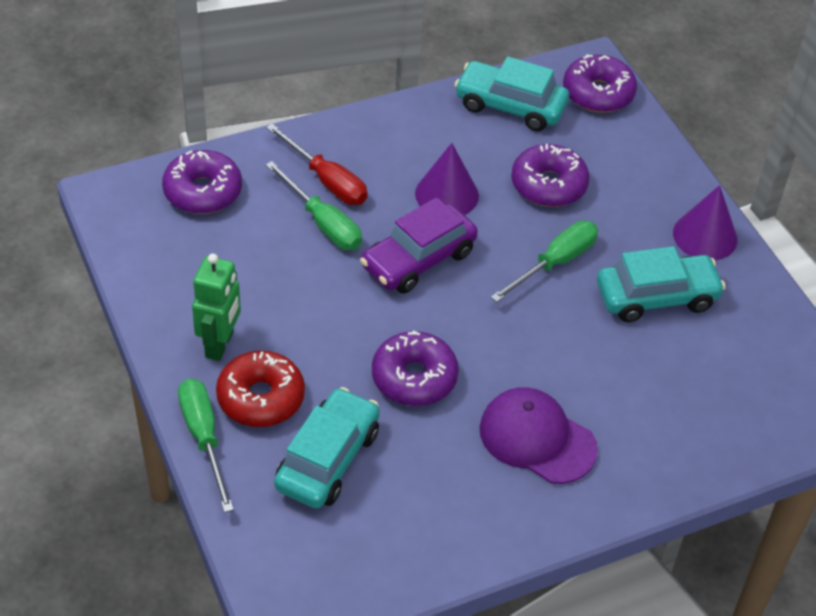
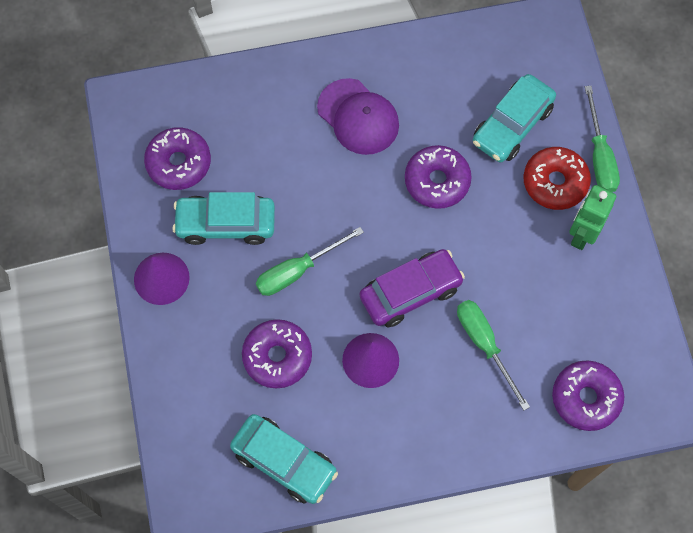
camera: 165 degrees left, 20 degrees up
red screwdriver [266,124,368,205] -> none
purple donut [563,55,637,112] -> purple donut moved to [144,127,211,190]

